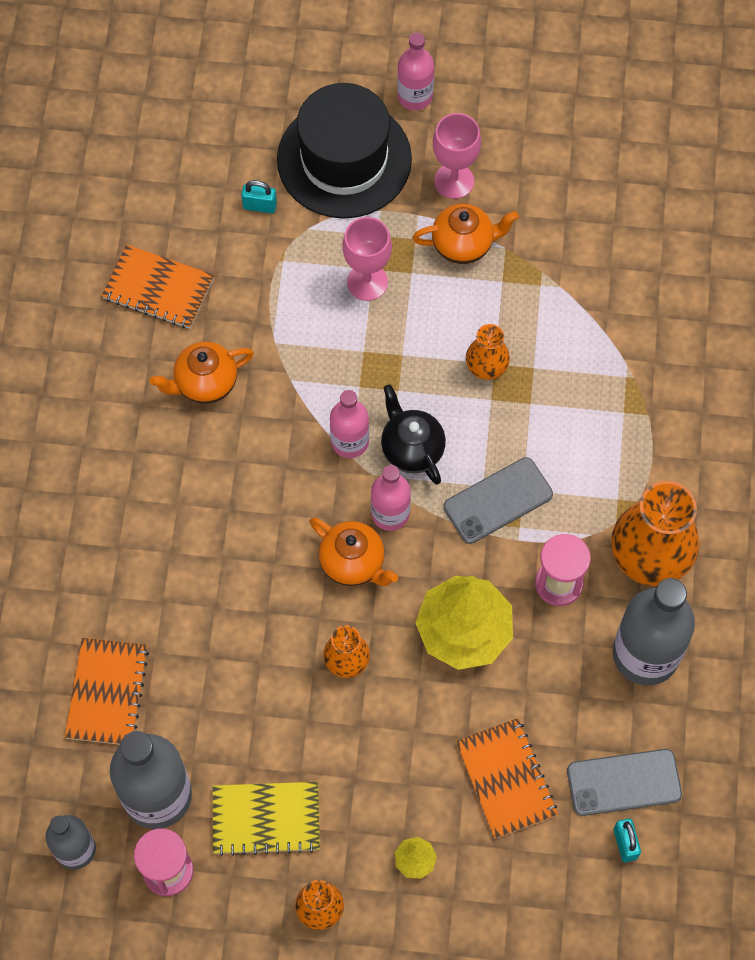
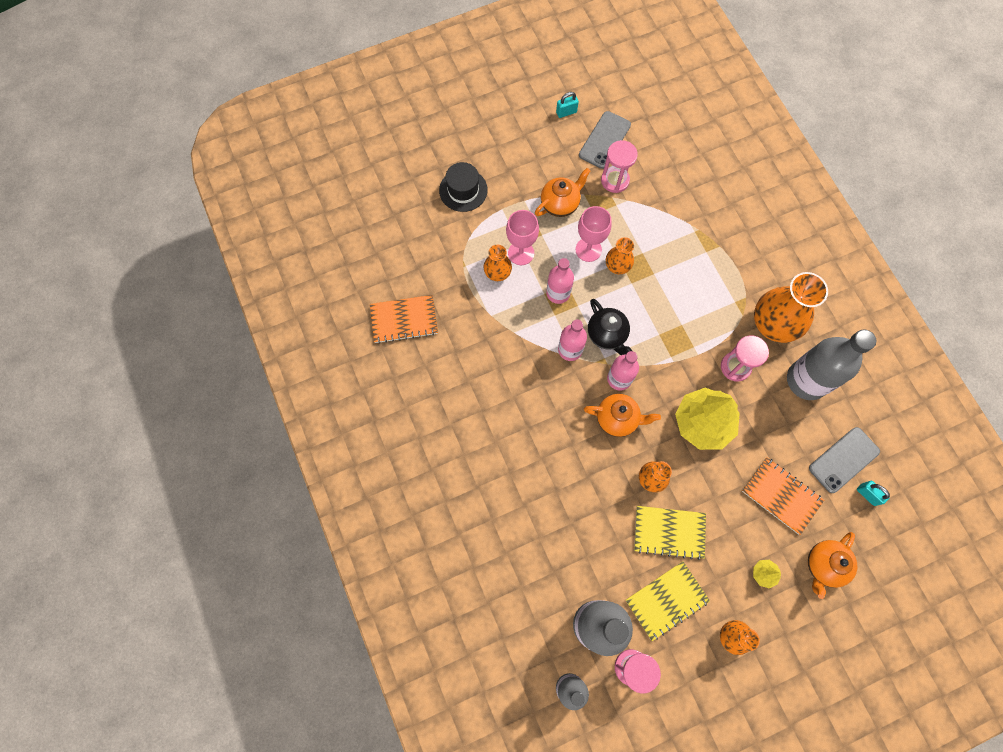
camera: 30 degrees left, 5 degrees up
orange notebook [65,638,149,745] -> none
orange teapot [150,341,254,404] -> orange teapot moved to [808,532,857,599]
turquoise padlock [241,180,277,214] -> turquoise padlock moved to [556,92,579,118]
black hat [277,83,412,219] -> black hat [439,162,488,212], size x0.56
black teapot [381,384,446,485] -> black teapot turned 150 degrees counterclockwise [588,299,632,355]
pink bottle [397,32,434,111] -> pink bottle moved to [546,258,574,304]
pink goblet [433,113,481,199] -> pink goblet moved to [575,206,612,262]
grey phone [443,457,553,544] -> grey phone moved to [579,111,631,169]
none -> orange vase [484,245,512,281]
none -> pink hourglass [601,140,638,193]
none -> yellow notebook [634,506,706,560]

